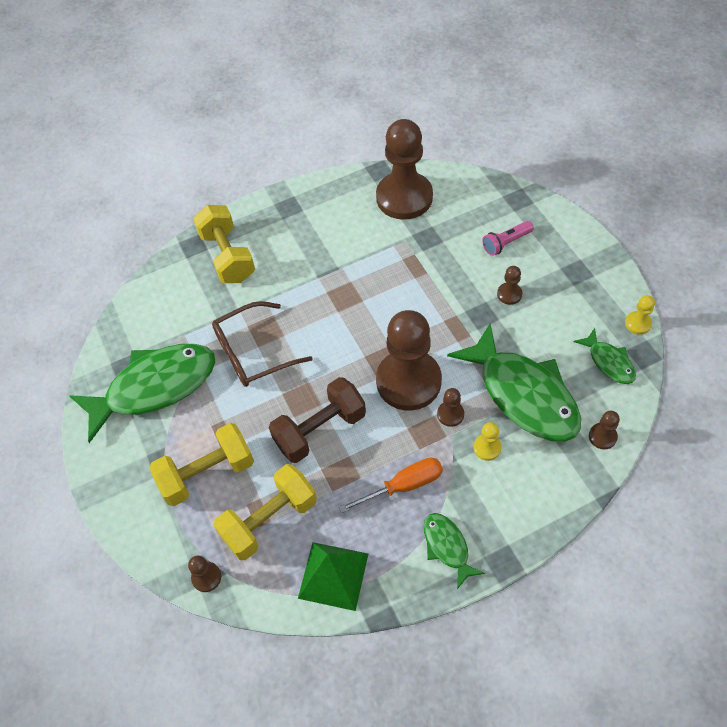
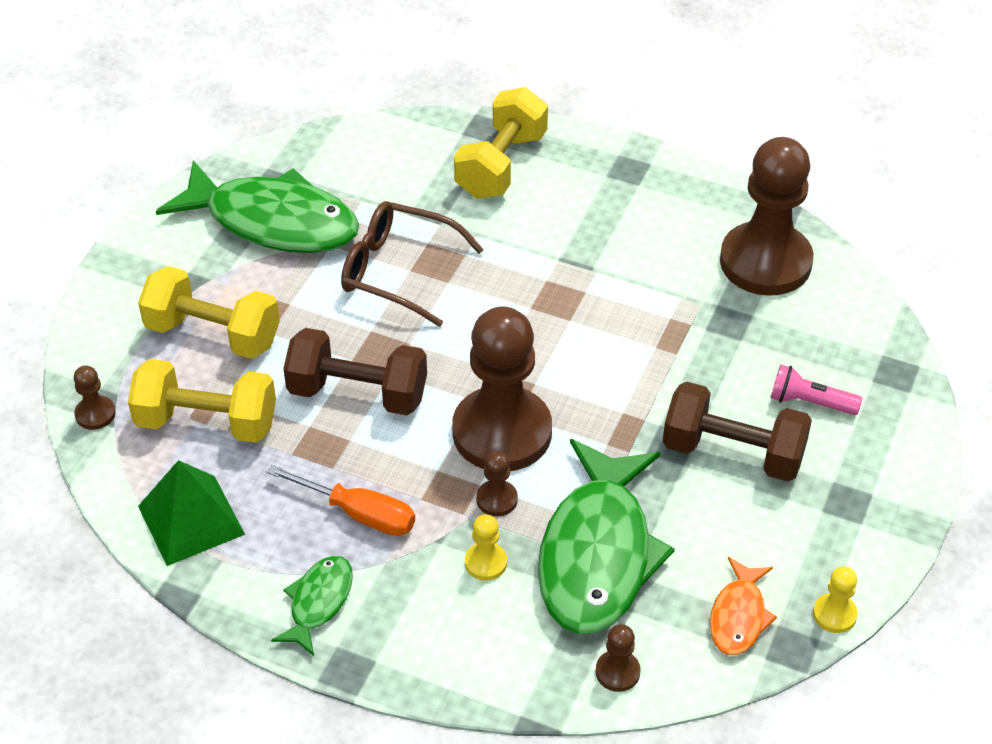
camera: 45 degrees right, 10 degrees down
brown pawn [497,266,522,305] -> brown dumbbell [663,381,812,481]
green fish [574,328,636,384] -> orange fish [710,557,777,655]

